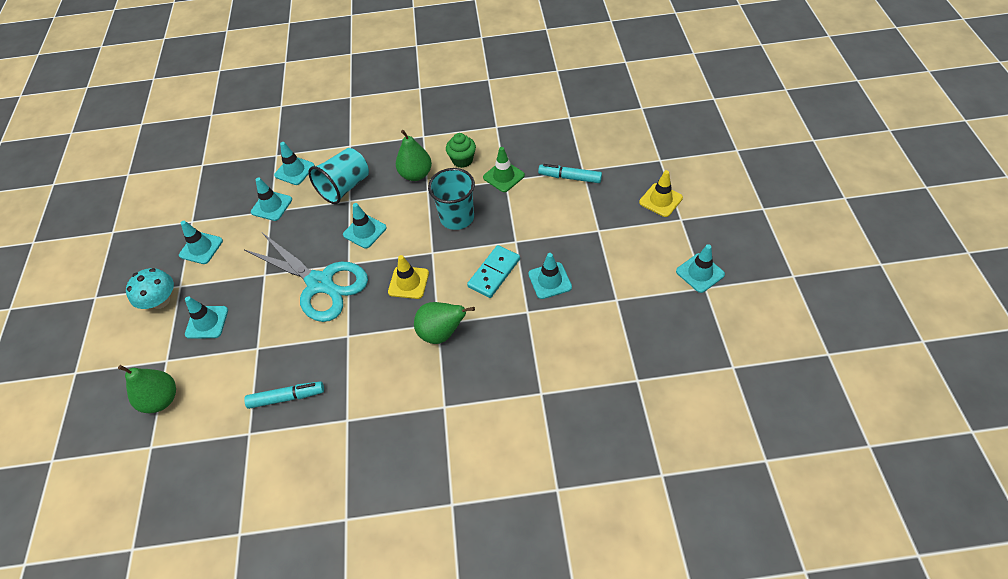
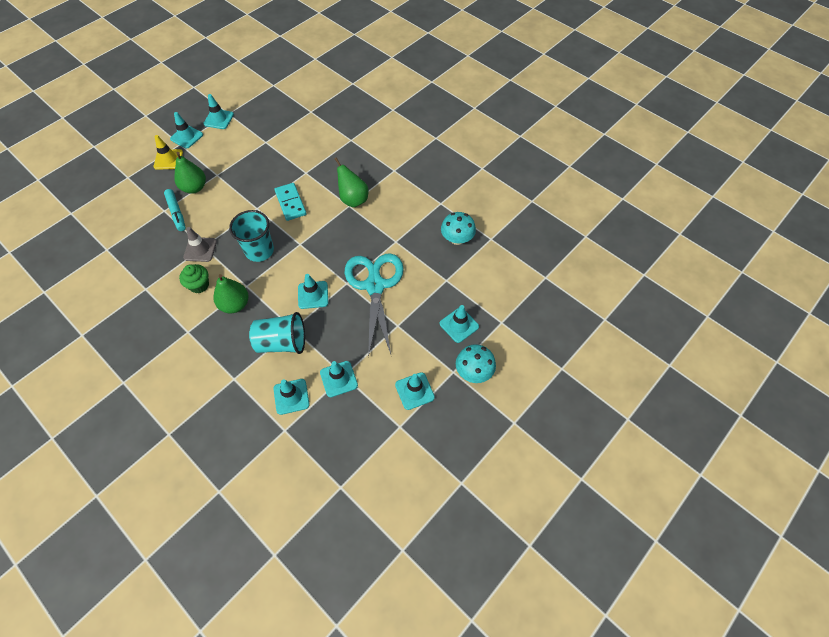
camera: 135 degrees left, 5 degrees up
green pear [118,365,176,413] -> green pear moved to [174,152,206,194]
turquoise marker [244,381,324,409] -> turquoise mushroom [441,212,476,245]
yellow traffic cone [388,255,429,299] -> none
turquoise domino [467,245,520,298] -> turquoise domino turned 75 degrees clockwise [274,183,307,221]
green traffic cone [483,147,525,192] -> grey traffic cone [183,227,217,262]
turquoise traffic cone [528,253,572,299] -> turquoise traffic cone moved to [170,112,203,149]

